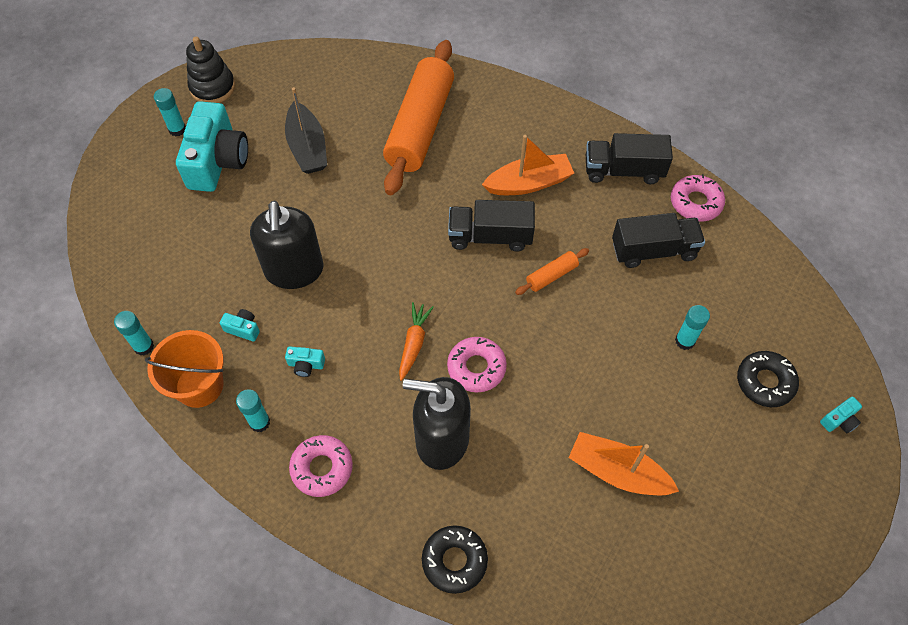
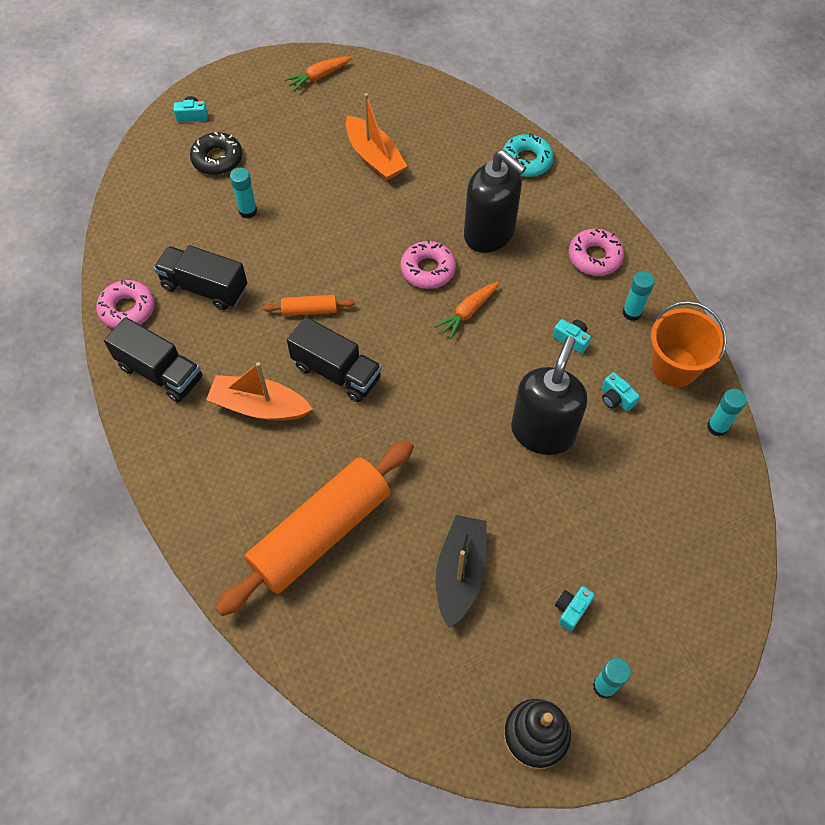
camera: 150 degrees left, 0 degrees up
turquoise camera [176,101,248,192] -> turquoise camera [555,586,595,632], size x0.40
black donut [422,525,488,594] -> turquoise donut [502,133,554,177]
none -> orange carrot [284,57,352,91]

